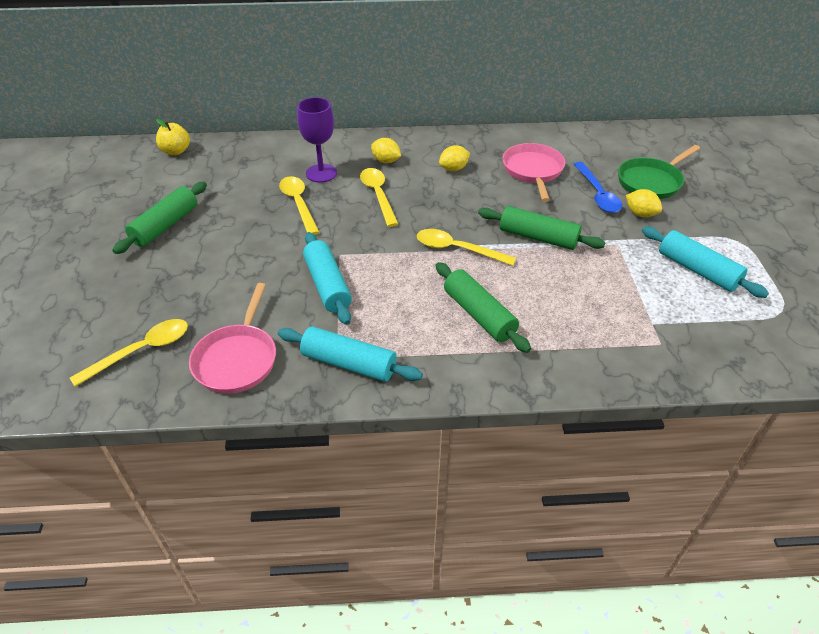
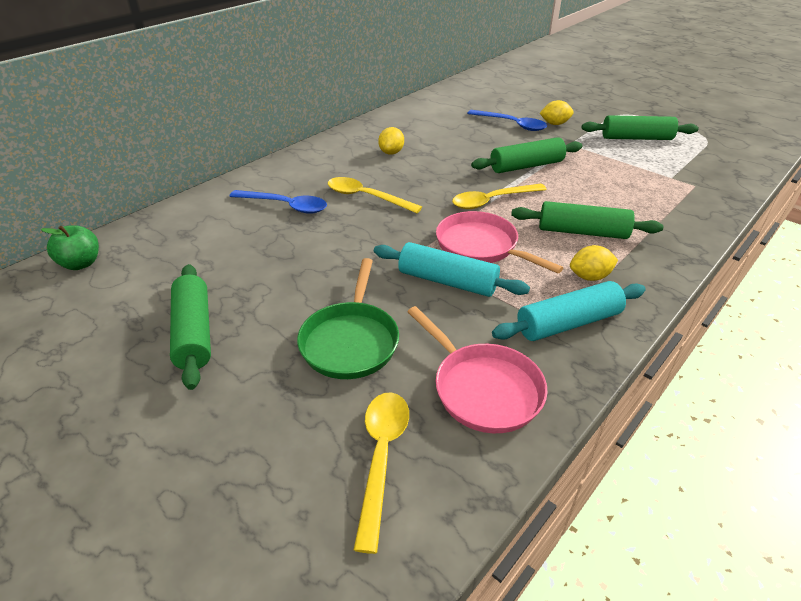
camera: 45 degrees left, 5 degrees down
yellow apple [156,119,190,155] -> green apple [41,225,99,270]
yellow spoon [279,176,319,235] -> none
purple goblet [297,97,337,182] -> blue spoon [229,190,327,214]
yellow lemon [371,138,401,163] -> yellow lemon moved to [570,245,618,281]
pink pan [502,143,565,202] -> pink pan moved to [436,211,563,273]
green pan [618,145,700,199] -> green pan moved to [297,258,399,379]
turquoise rolling pin [642,226,769,298] -> green rolling pin [582,115,699,140]

